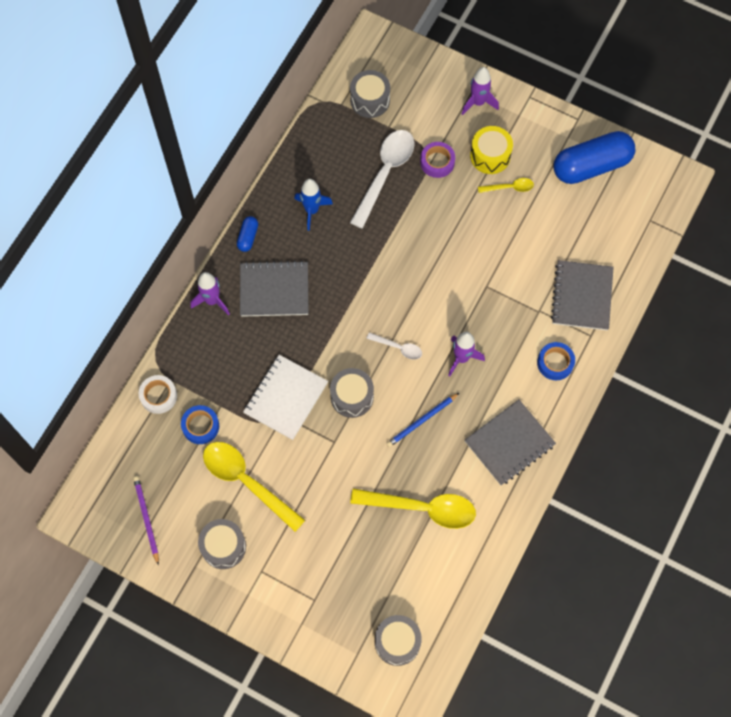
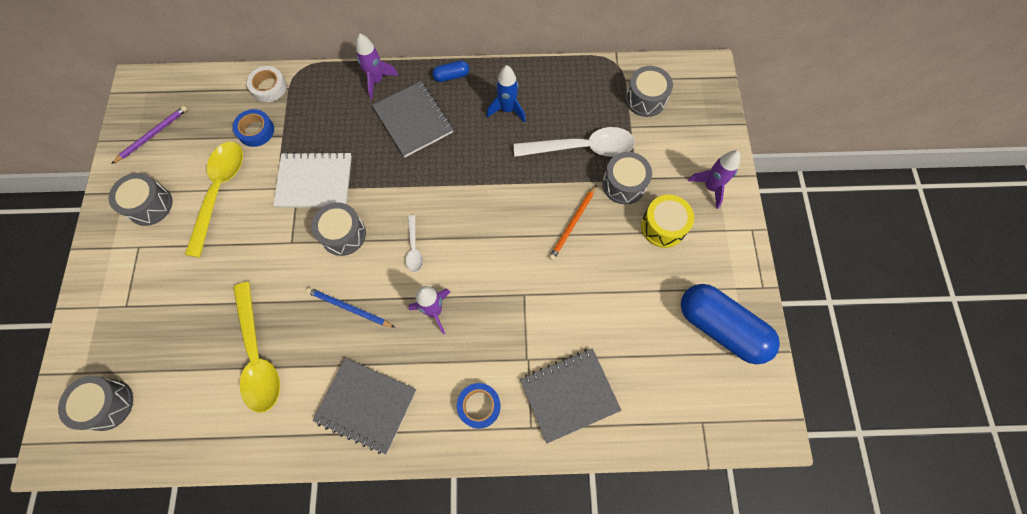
camera: 60 degrees right, 0 degrees up
purple tape [420,142,455,178] -> grey drum [602,152,652,204]
yellow spoon [478,178,534,193] -> none
none -> orange pencil [549,185,596,260]

